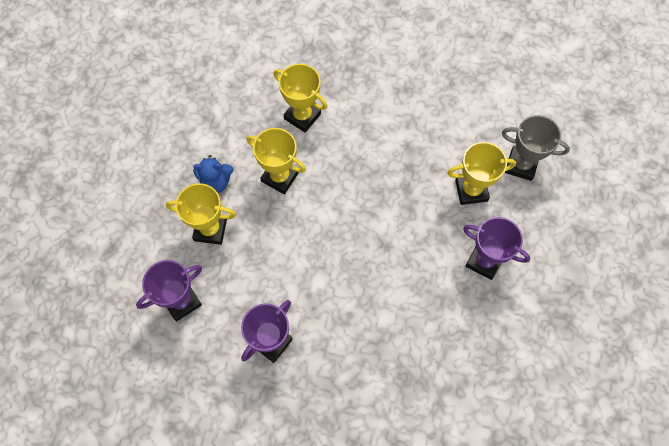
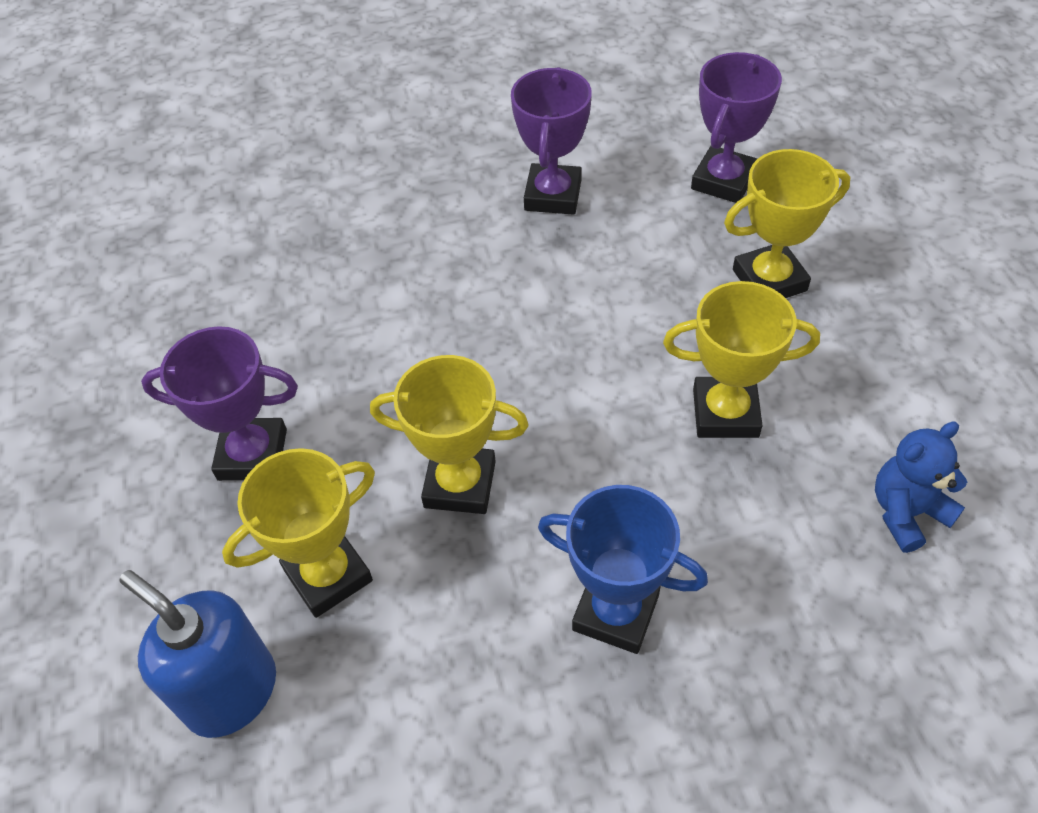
camera: 155 degrees right, 15 degrees down
blue teddy bear [193,155,234,193] -> blue teddy bear moved to [875,421,967,553]
yellow trophy [274,64,328,133] -> yellow trophy moved to [370,355,529,514]
grey trophy [502,115,570,181] -> blue soap dispenser [119,570,276,738]
none -> blue trophy [538,485,708,654]

